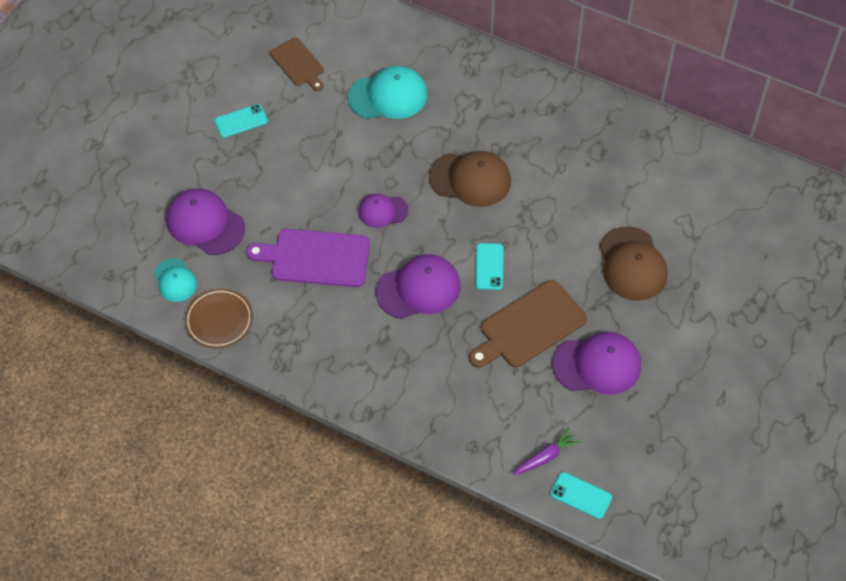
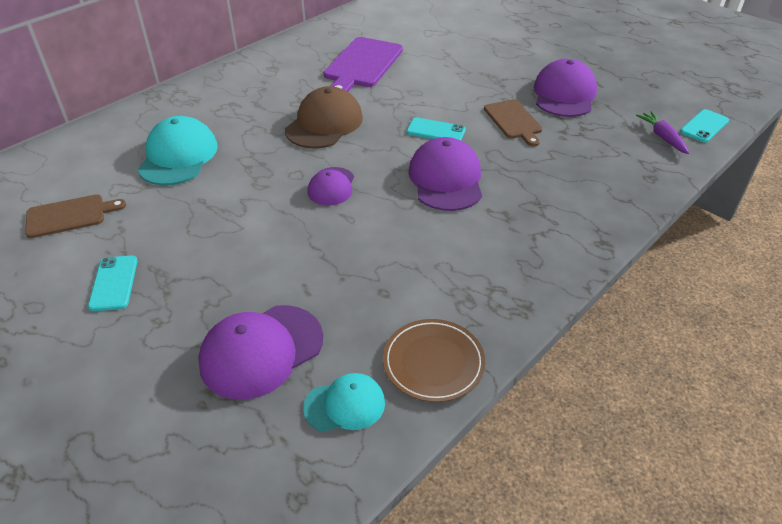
camera: 75 degrees left, 15 degrees down
purple cutting board [246,229,370,287] -> purple cutting board moved to [324,37,403,92]
brown cutting board [469,280,587,368] -> brown cutting board [484,99,542,147], size x0.63
brown cap [599,226,668,301] -> none

